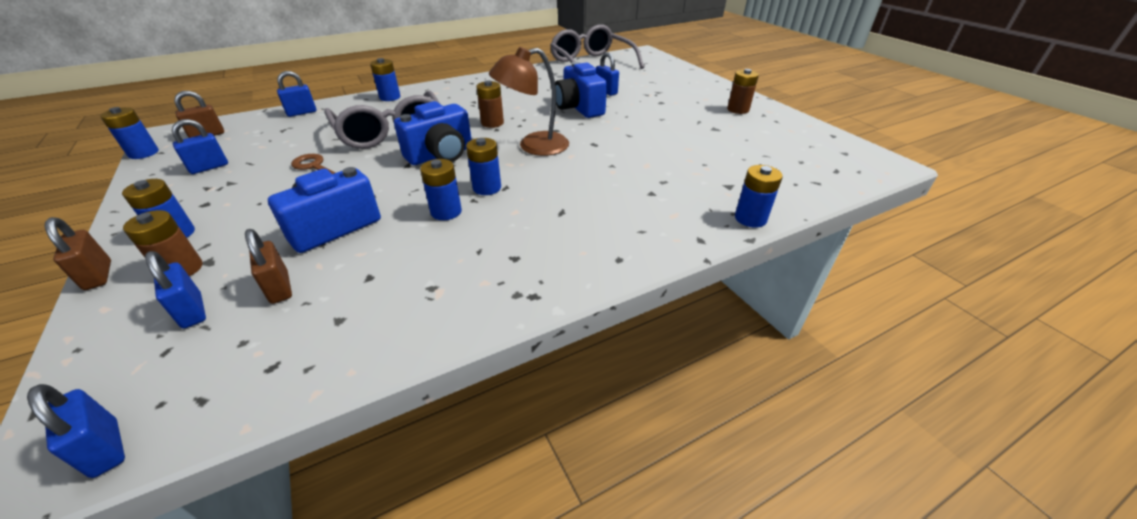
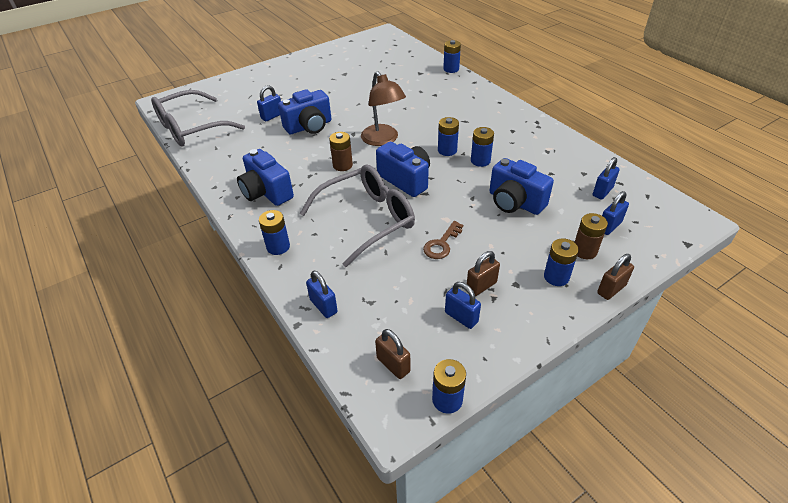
camera: 95 degrees left, 5 degrees up
blue padlock [27,384,125,478] -> blue padlock moved to [593,157,620,199]
brown padlock [245,229,292,304] -> brown padlock moved to [467,251,500,296]
brown battery [727,69,759,114] -> none
none -> blue camera [237,149,294,206]

